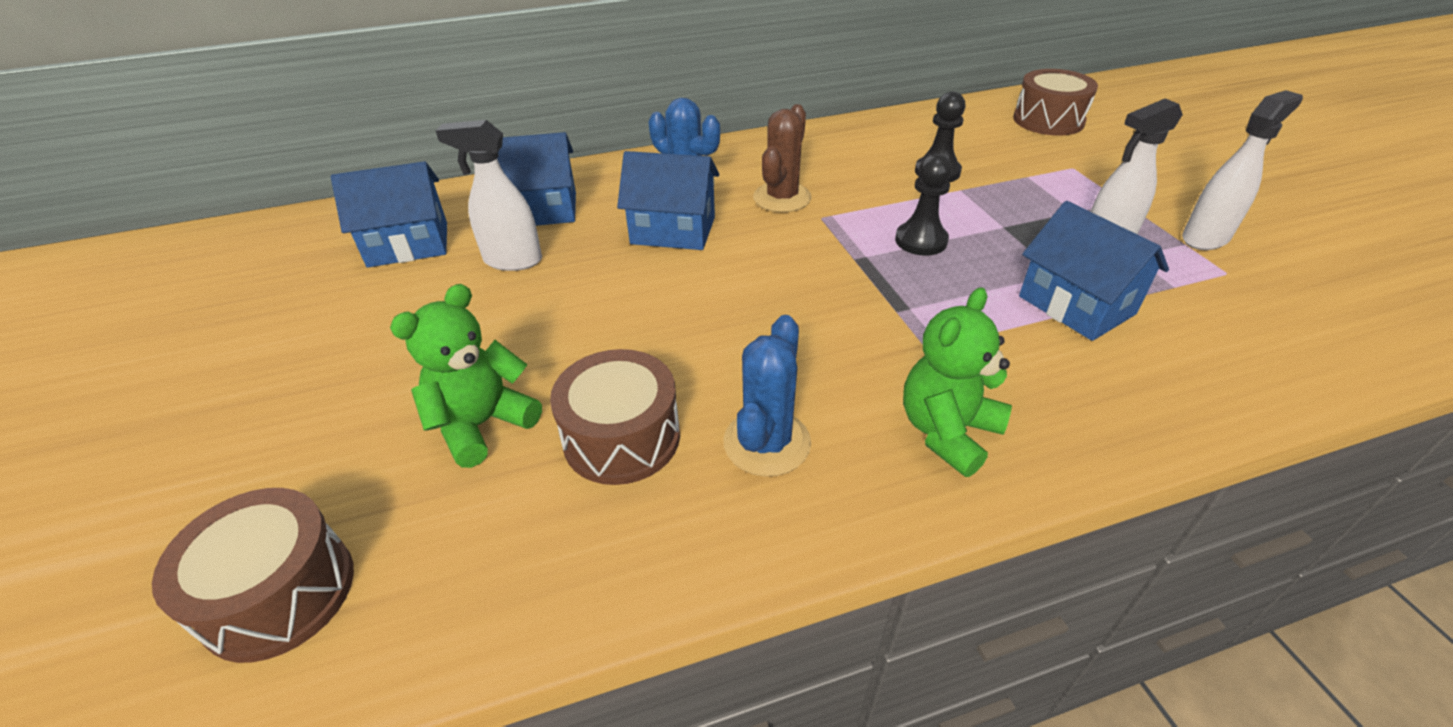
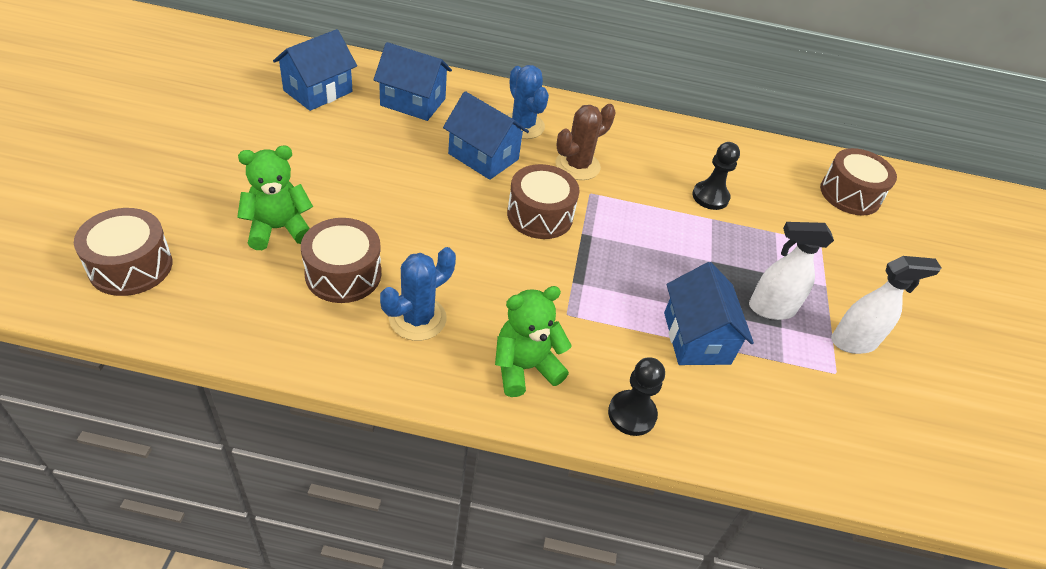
camera: 20 degrees right, 5 degrees up
blue house [331,161,447,268] -> blue house turned 60 degrees counterclockwise [273,29,357,111]
white spray bottle [436,120,542,271] -> none
black pawn [895,154,952,256] -> black pawn moved to [608,357,665,436]
none -> brown drum [507,164,580,239]

